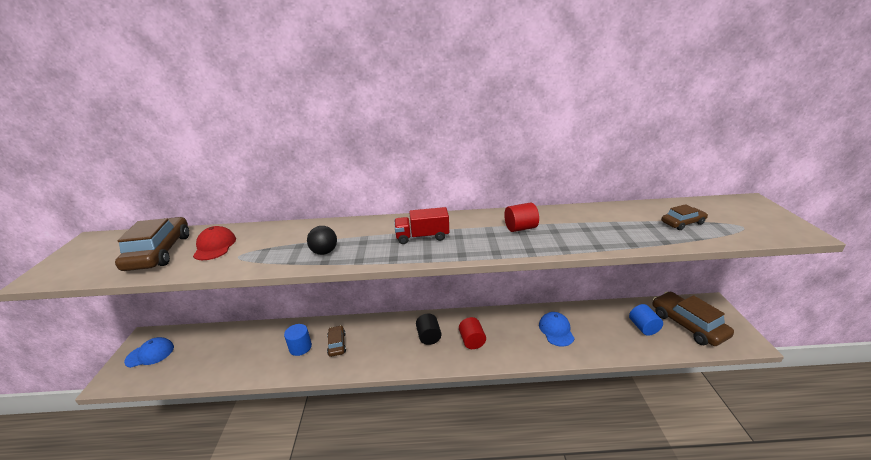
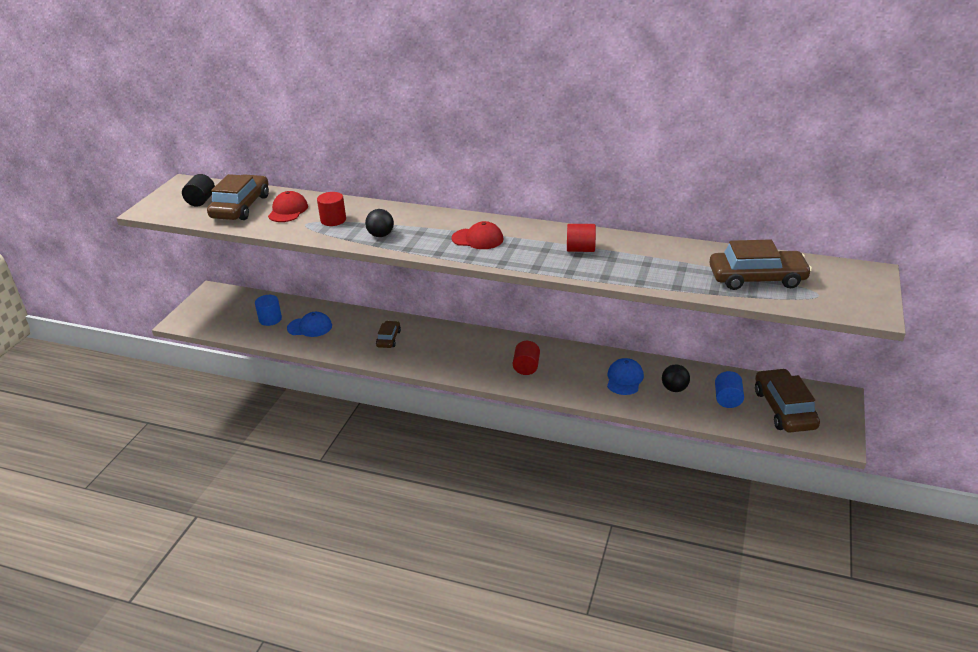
camera: 20 degrees right, 5 degrees up
blue cap [124,337,174,368] -> blue cap moved to [287,312,332,337]
blue cylinder [284,324,312,356] -> blue cylinder moved to [255,295,282,326]
red truck [394,207,449,244] -> red cap [452,221,504,249]
black cylinder [416,313,441,345] -> black cylinder moved to [182,174,215,207]
brown car [661,204,708,230] -> brown car [709,239,812,290], size x1.88
none -> red cylinder [317,192,346,226]
none -> black ball [662,364,690,392]

